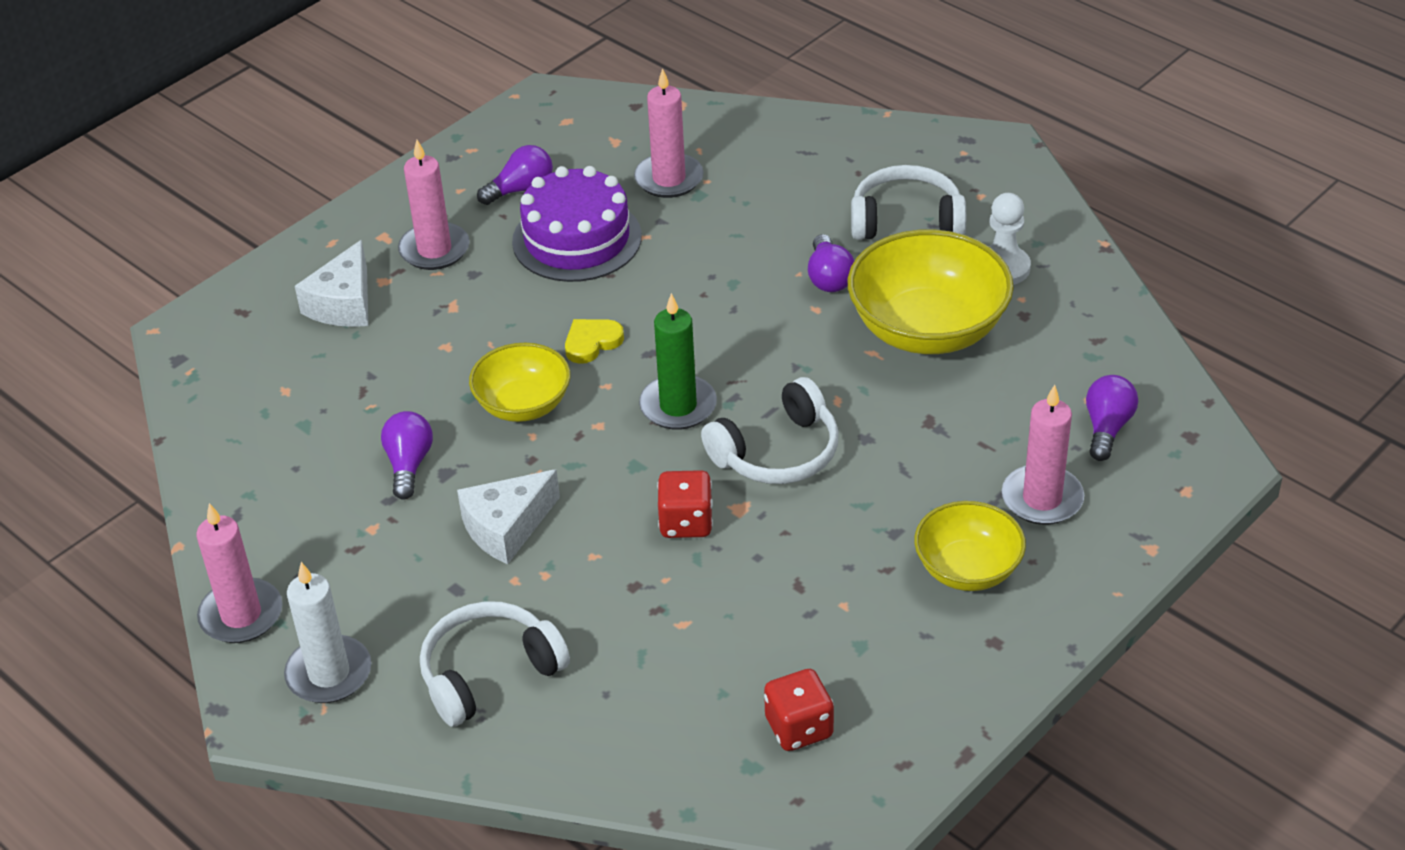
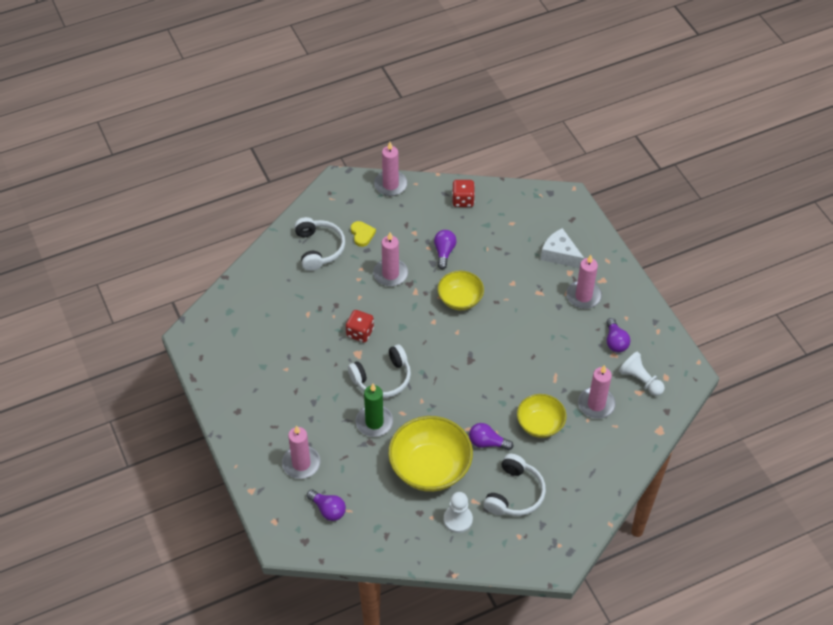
camera: 110 degrees right, 10 degrees up
white candle [284,562,371,703] -> none
purple light bulb [381,411,433,500] -> purple light bulb turned 105 degrees counterclockwise [434,230,457,269]
white cheese [457,469,560,564] -> pink candle [373,232,408,286]
purple cake [512,166,642,282] -> none
yellow heart [565,319,624,364] -> yellow heart moved to [351,221,376,247]
green candle [639,293,717,430] -> green candle moved to [356,384,393,437]
white headphones [701,377,838,484] -> white headphones turned 105 degrees counterclockwise [348,344,411,398]
red dice [764,669,834,751] -> red dice moved to [452,180,475,207]
yellow bowl [914,501,1026,591] -> yellow bowl moved to [517,394,566,438]
none -> white pawn [619,351,665,396]

